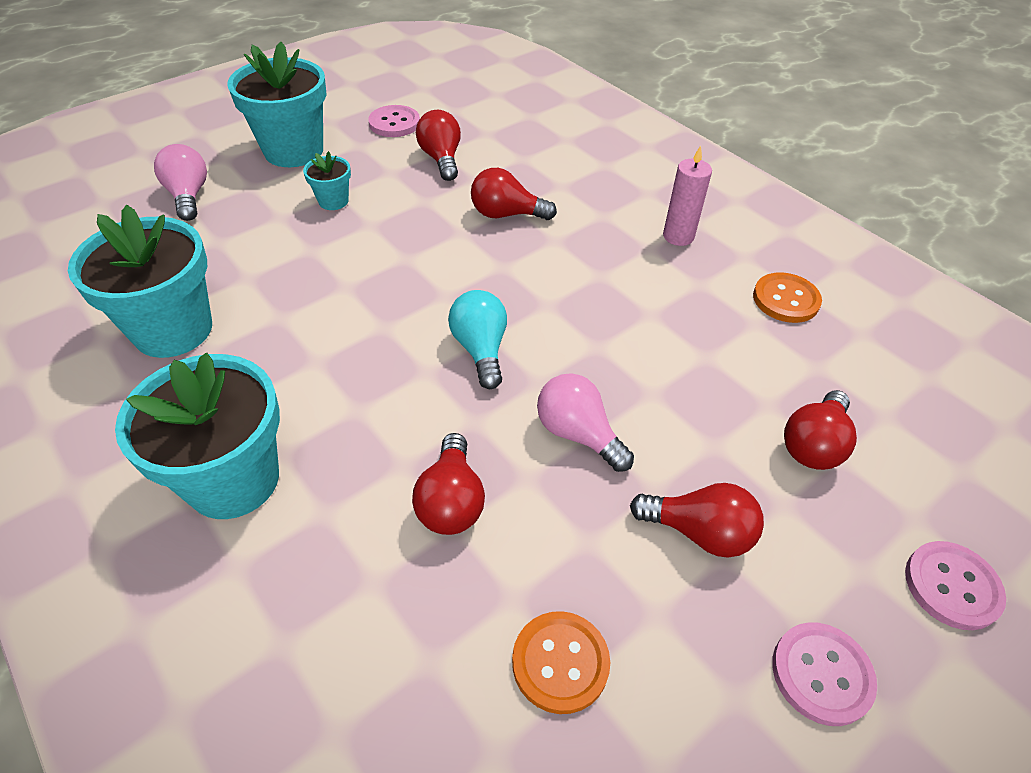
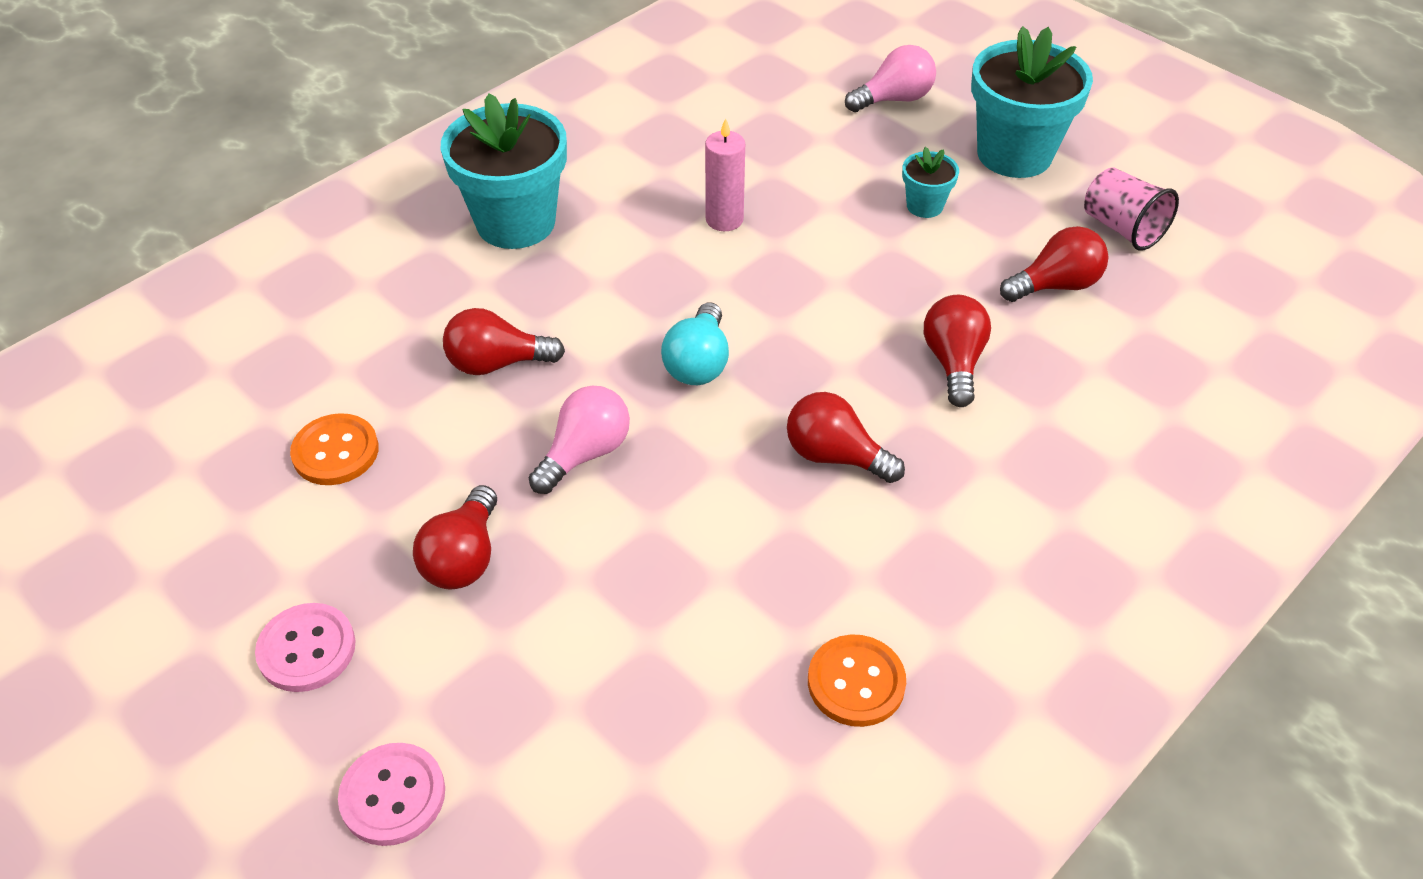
camera: 85 degrees right, 0 degrees up
turquoise flower pot [68,205,212,358] -> none
pink button [368,105,420,137] -> pink cup [1084,167,1179,251]
turquoise light bulb [448,290,507,389] -> turquoise light bulb turned 120 degrees clockwise [661,302,729,385]
pink candle [663,145,712,246] -> pink candle moved to [705,118,745,231]
red light bulb [784,390,857,470] -> red light bulb moved to [787,392,905,483]

